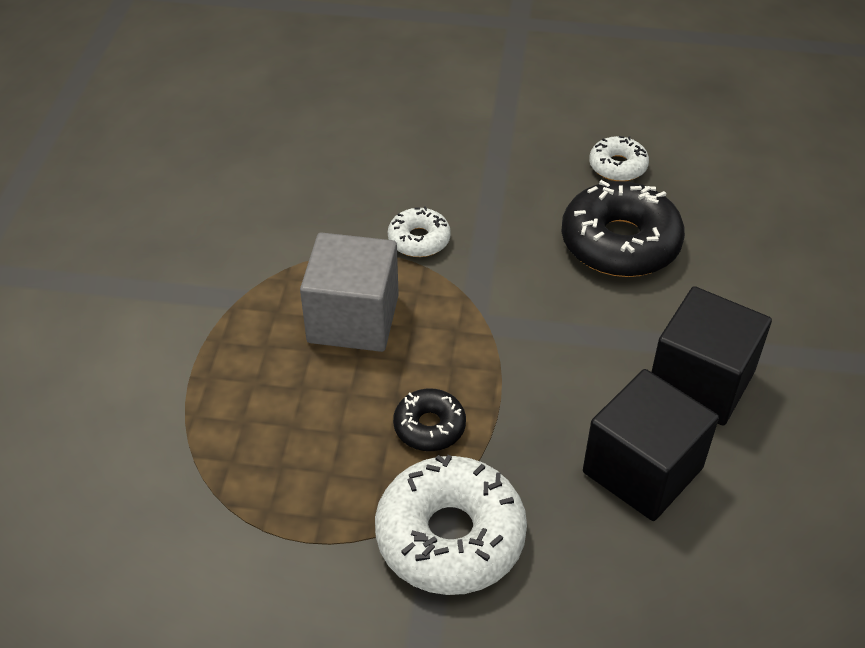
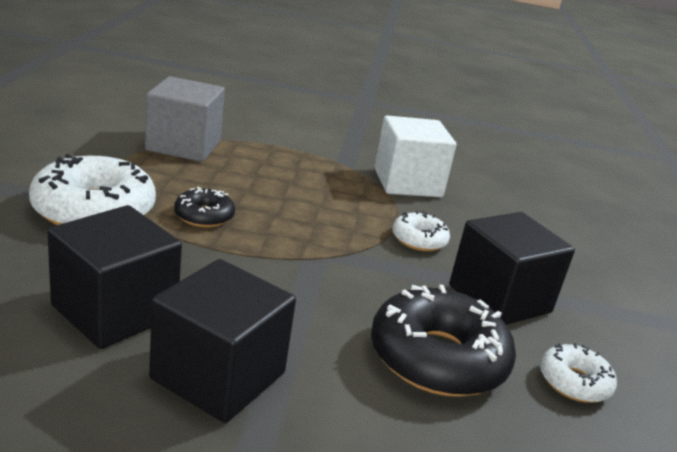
camera: 85 degrees right, 20 degrees down
grey cube [300,232,399,352] -> grey cube moved to [145,76,225,162]
none -> white cube [374,115,456,197]
none -> black cube [449,212,575,325]

